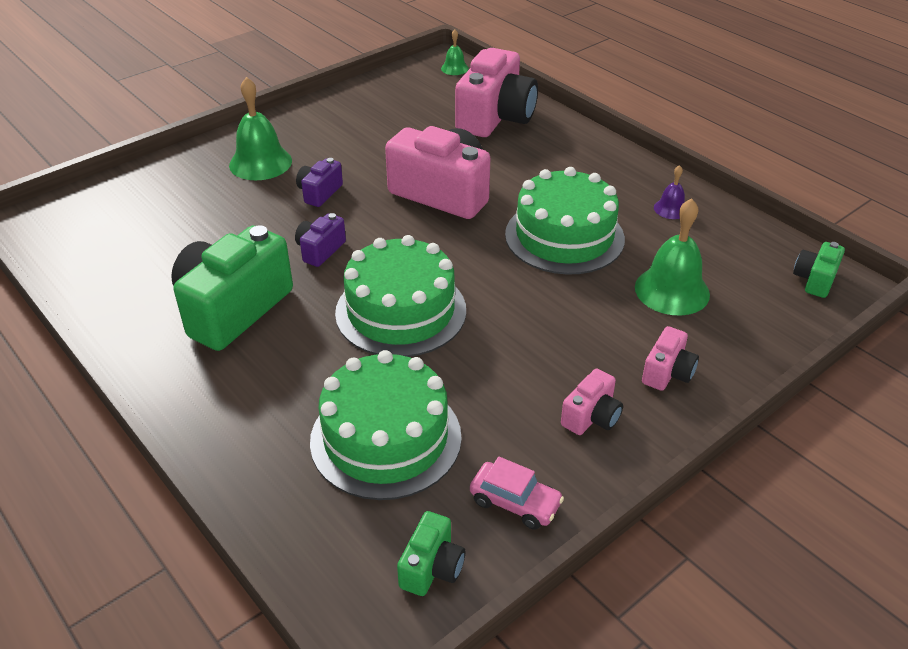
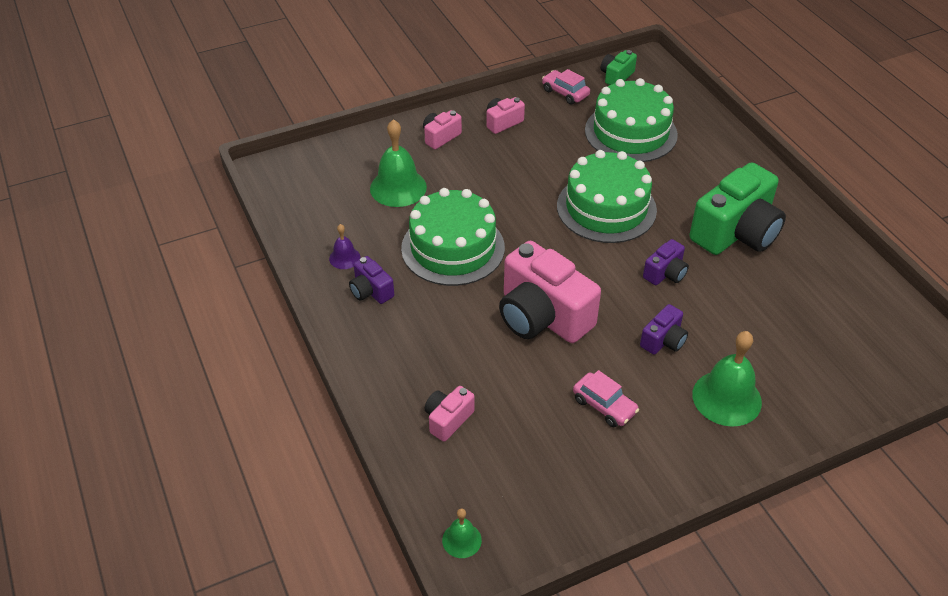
camera: 165 degrees left, 5 degrees up
pink camera [455,48,538,137] -> pink camera [425,386,474,442], size x0.47
green camera [793,242,845,298] -> none
none -> purple camera [349,256,394,304]
none -> pink car [573,370,639,427]

